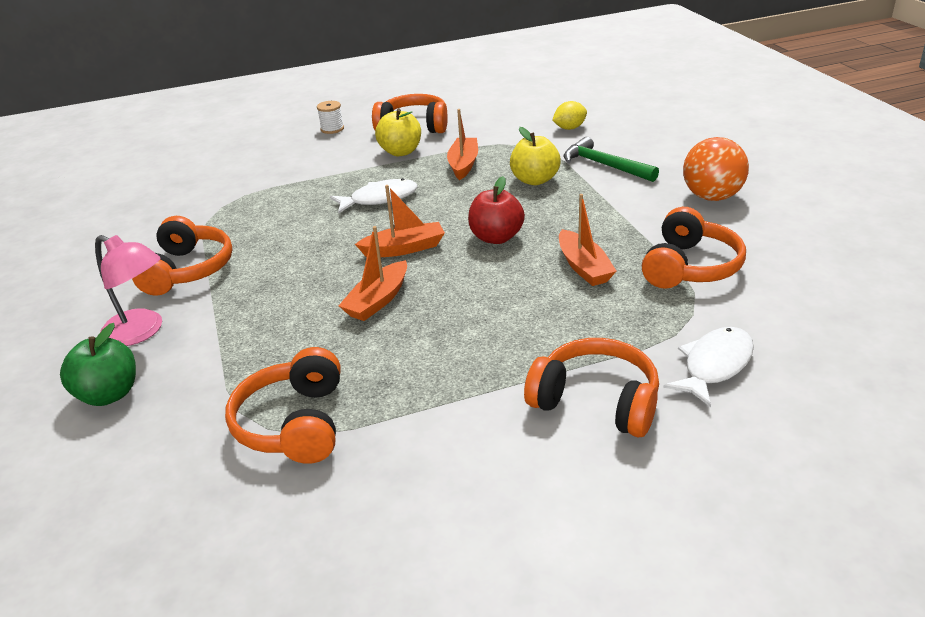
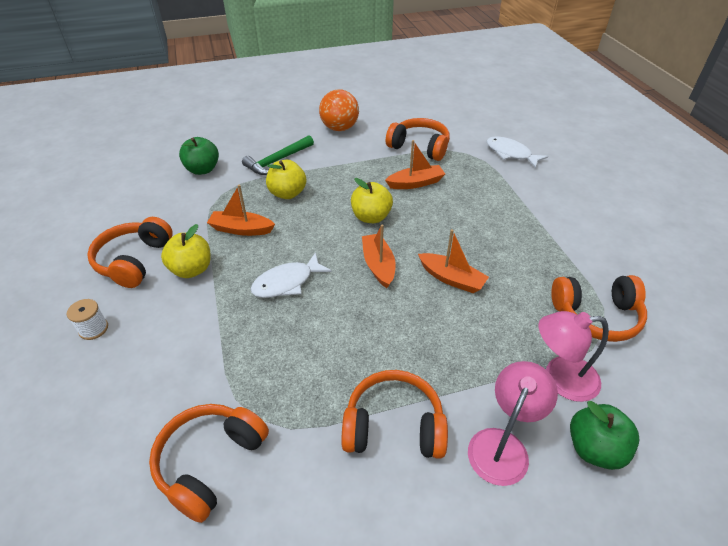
camera: 90 degrees left, 10 degrees up
white fish [330,178,418,213] -> white fish turned 105 degrees counterclockwise [251,252,332,298]
red apple [468,176,525,244] -> yellow apple [351,178,393,223]
orange headphones [524,338,659,437] -> orange headphones moved to [149,404,269,523]
yellow lemon [552,101,587,130] -> green apple [179,137,219,175]
none -> pink lamp [539,311,609,402]

